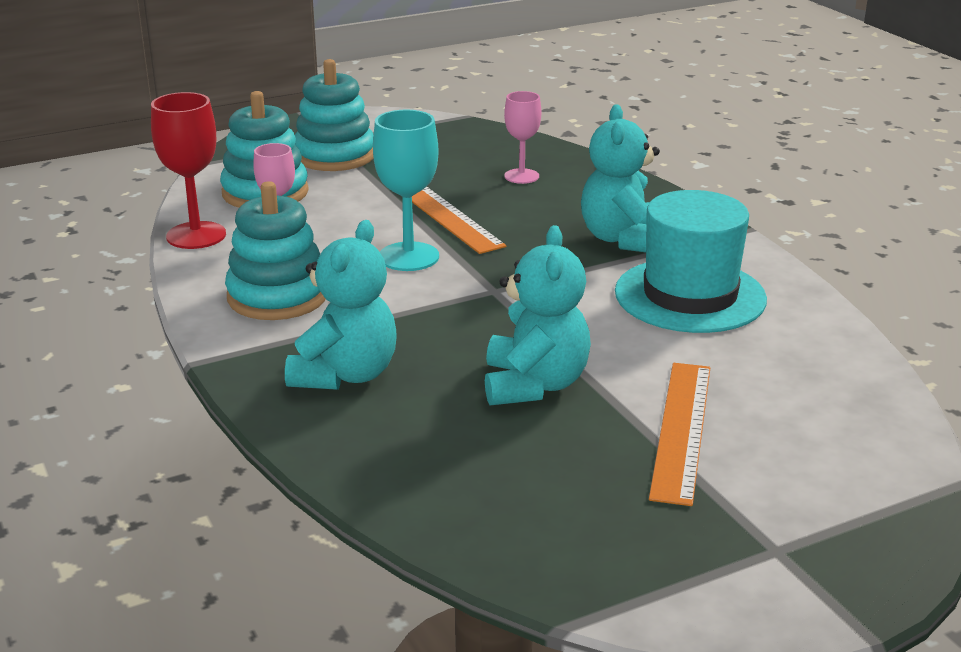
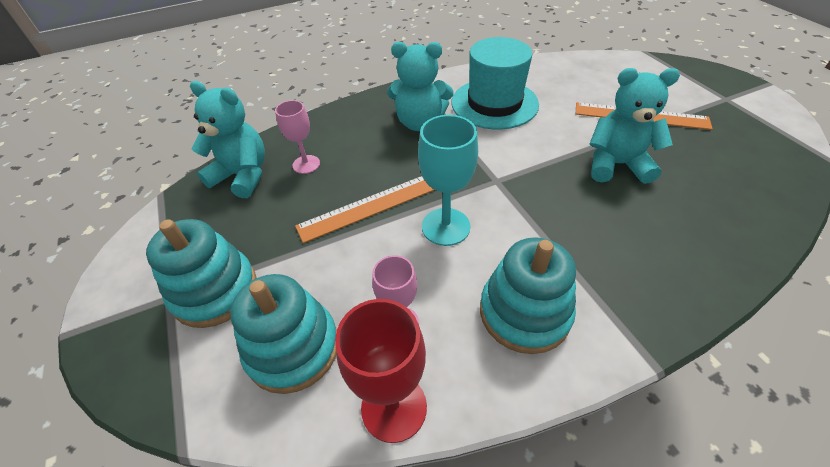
camera: 85 degrees left, 20 degrees up
turquoise teddy bear [285,220,397,390] -> turquoise teddy bear moved to [190,81,265,198]

